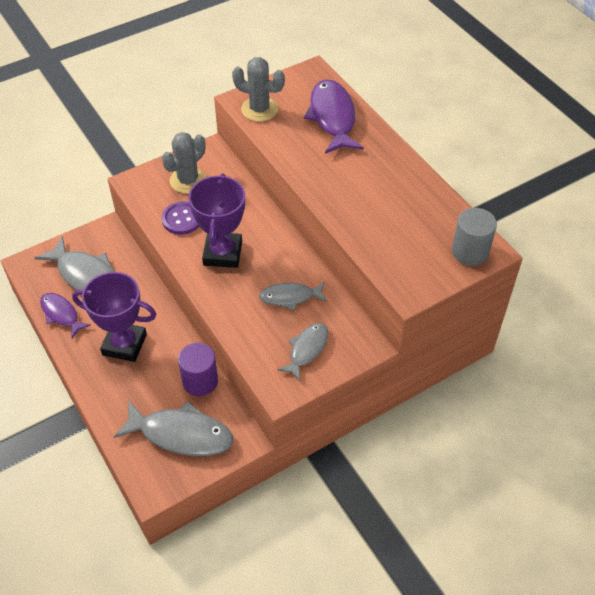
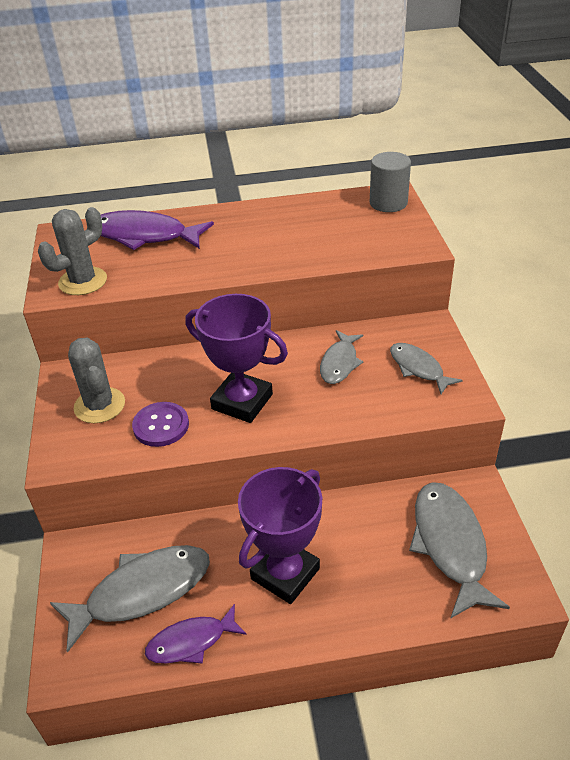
camera: 65 degrees left, 10 degrees down
grey fish [113,400,233,456] -> grey fish turned 45 degrees counterclockwise [409,482,510,619]
purple cylinder [178,343,218,396] -> none

